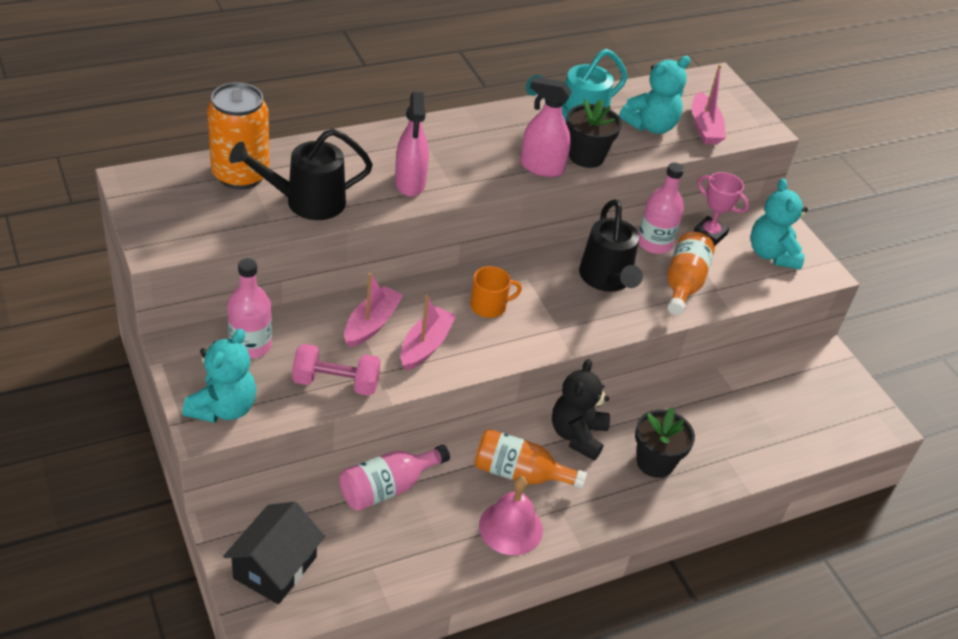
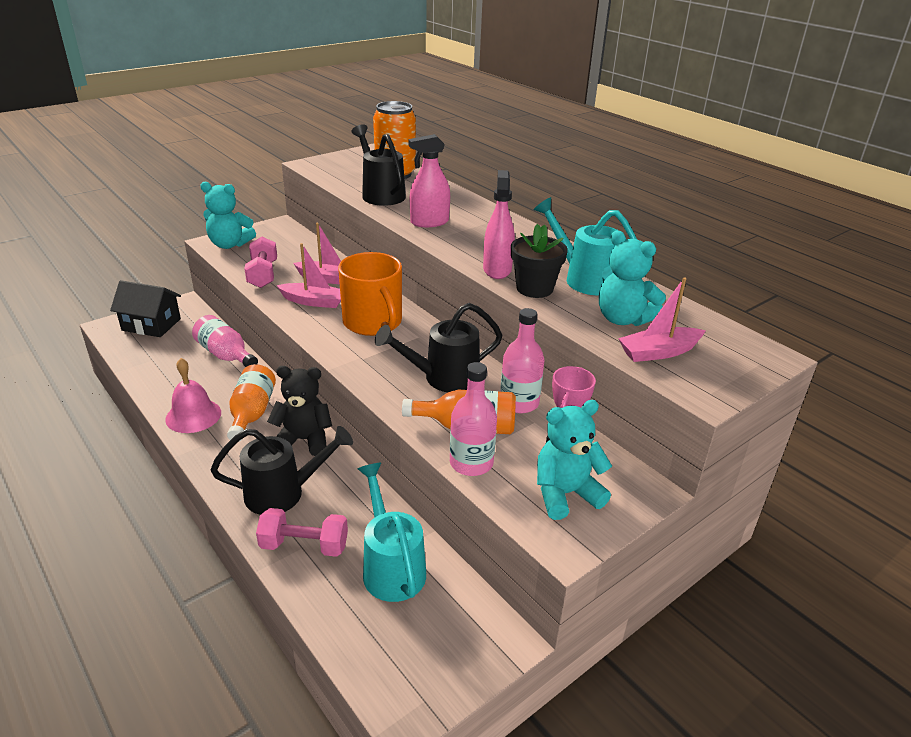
camera: 80 degrees right, 10 degrees down
pink bottle [227,258,272,358] -> pink bottle moved to [450,362,497,476]
orange mug [470,266,522,318] -> orange mug [338,252,402,336], size x1.88
black flower pot [635,408,695,478] -> black watering can [210,426,353,515]
none -> pink dumbbell [256,508,348,557]
none -> turquoise watering can [358,463,426,602]

